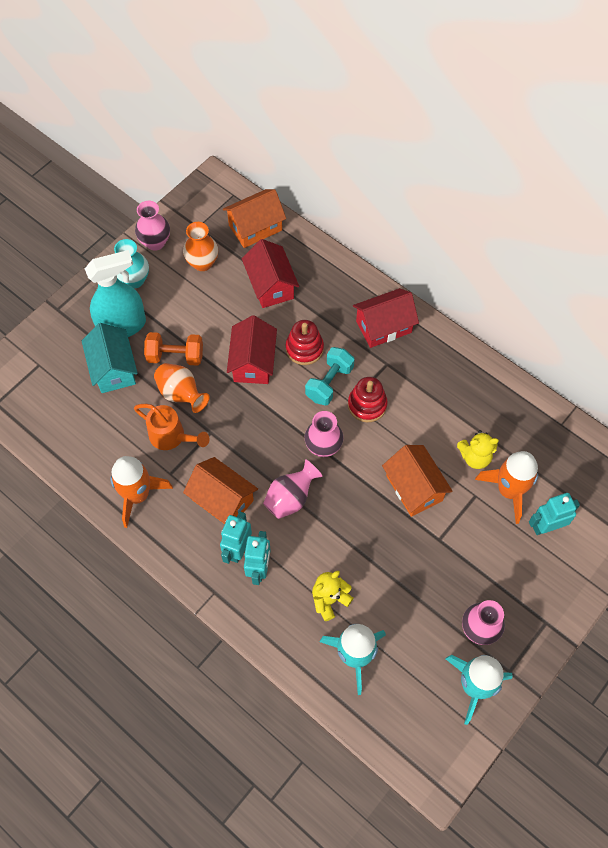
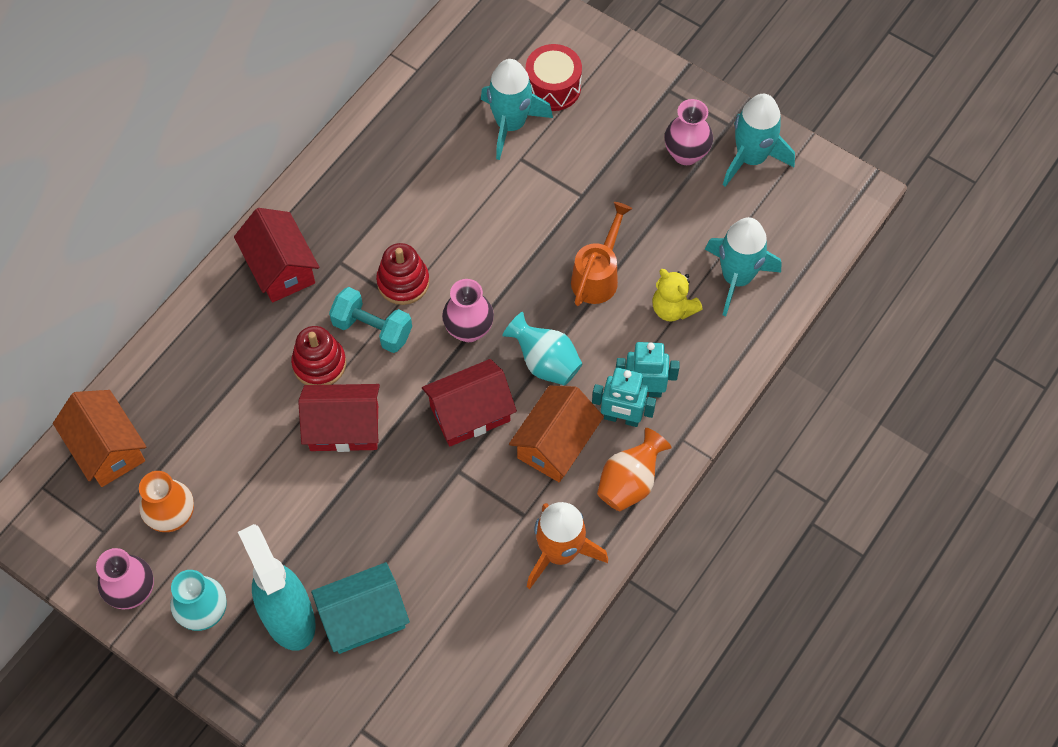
camera: 95 degrees left, 0 degrees up
orange watering can [134,404,210,450] -> orange watering can moved to [571,202,632,306]
orange dumbbell [144,332,203,366] -> none
orange vase [154,363,210,413] -> orange vase moved to [597,428,672,511]
red house [242,239,299,308] -> red house moved to [422,359,517,447]
pink vase [263,459,323,519] -> turquoise vase [502,312,582,385]
orange house [382,445,453,517] -> none
yellow teddy bear [457,430,499,469] -> none
orange rocket [475,451,538,524] -> turquoise rocket [481,59,553,160]
turquoise robot [529,493,580,535] -> red drum [526,44,582,111]

